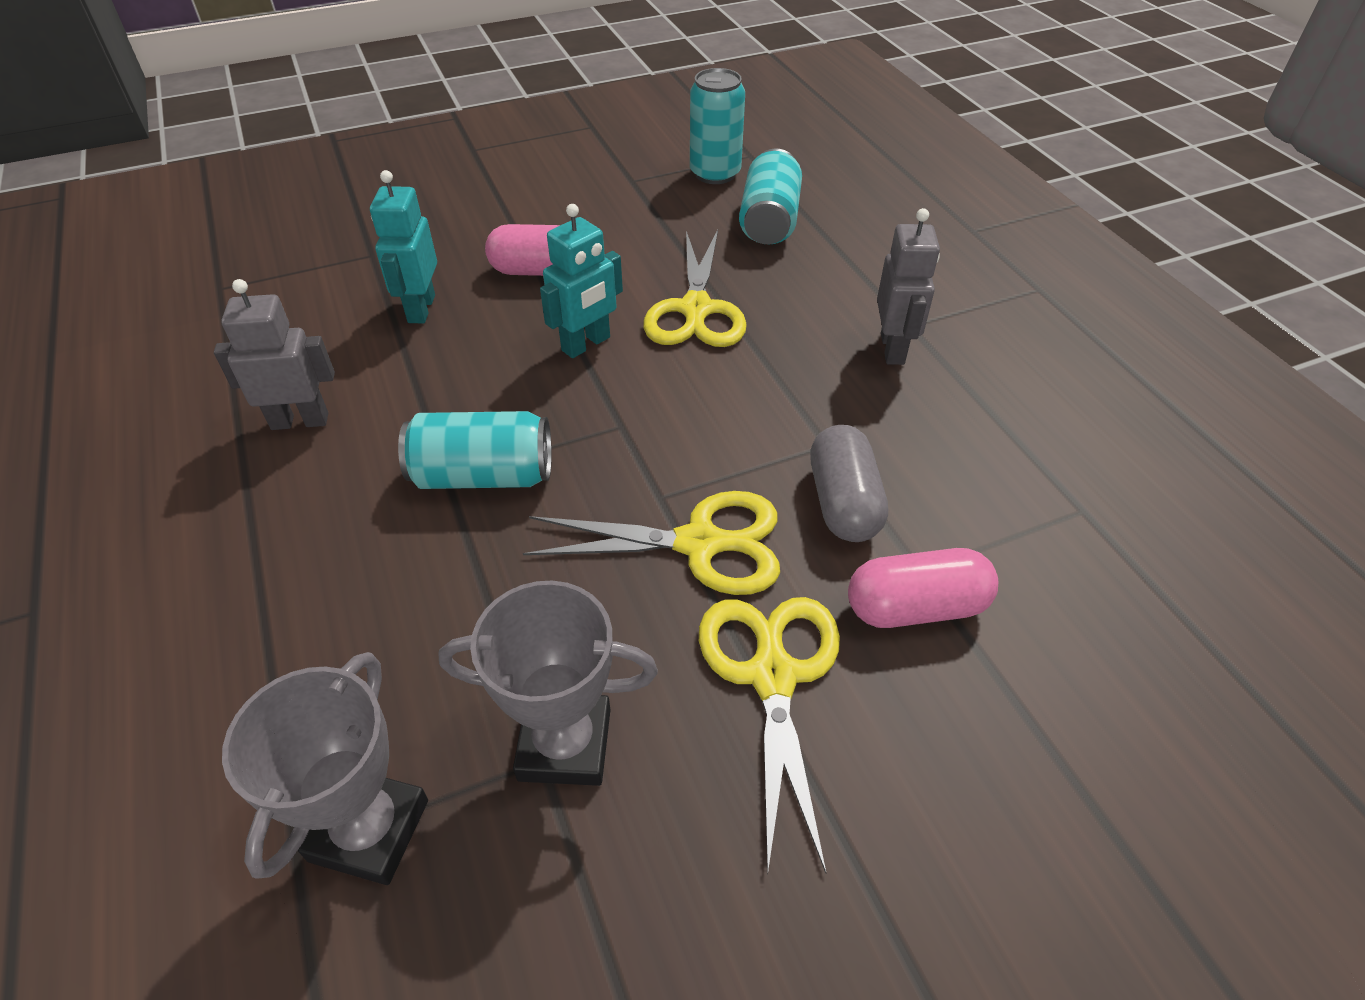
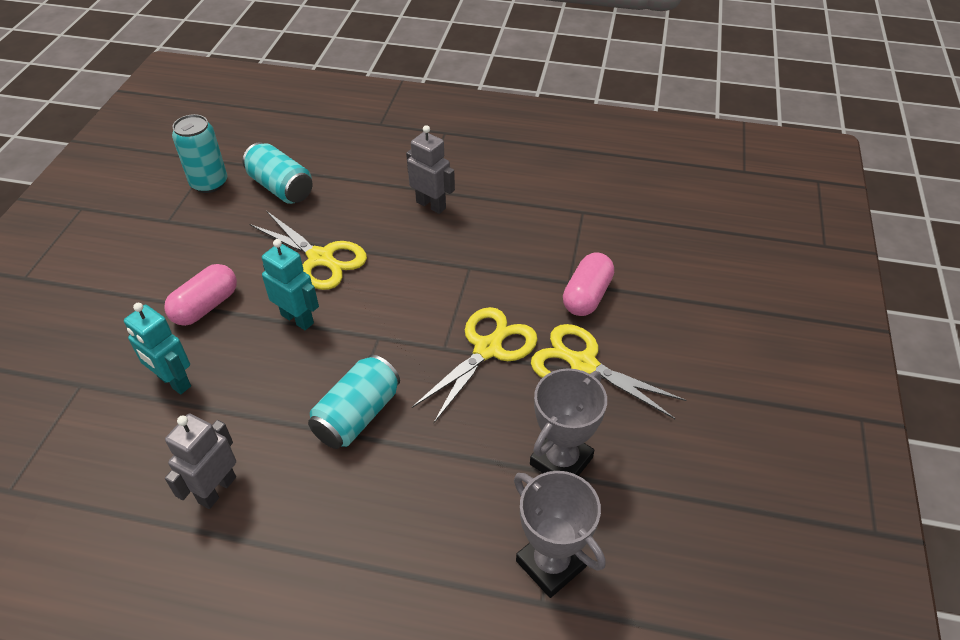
camera: 55 degrees left, 0 degrees up
turquoise robot [540,204,623,358] -> turquoise robot turned 45 degrees counterclockwise [262,239,319,330]
grey capsule [810,425,888,542] -> none

